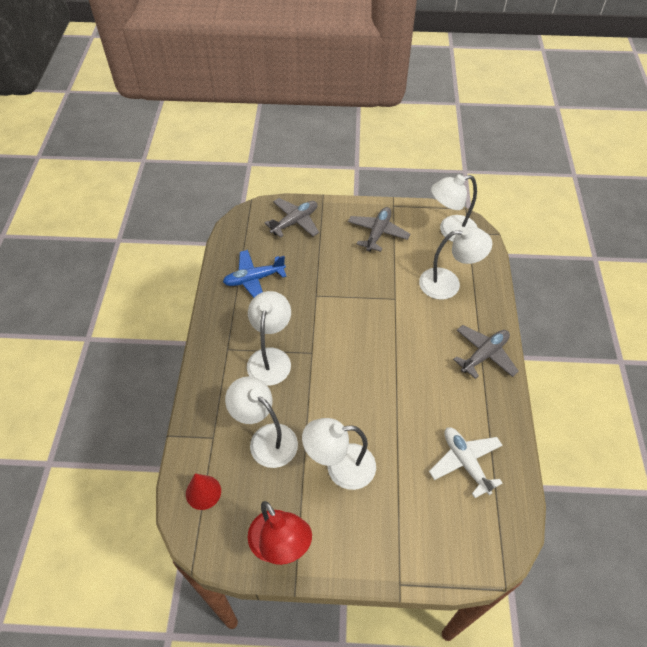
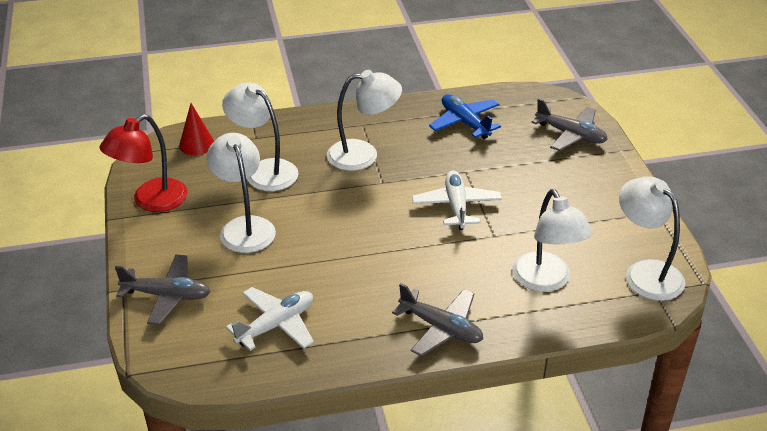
camera: 75 degrees right, 15 degrees down
white lamp [225,377,298,468] -> white lamp turned 75 degrees counterclockwise [222,83,299,191]
grey plane [348,207,410,252] -> grey plane moved to [115,254,211,325]
none -> white plane [412,170,502,230]

